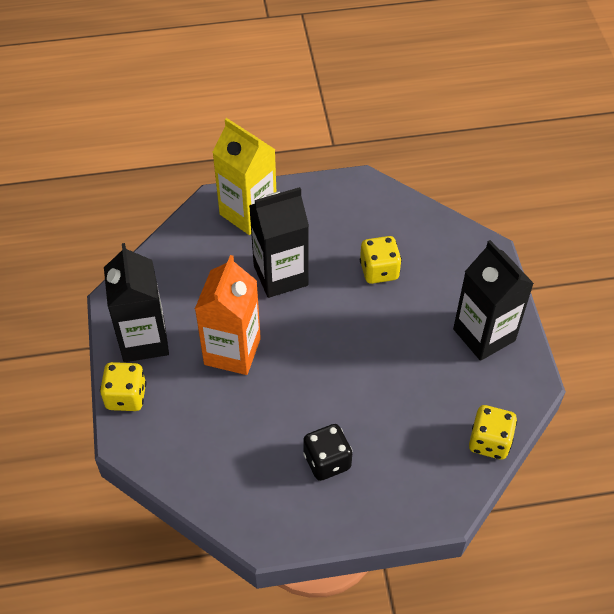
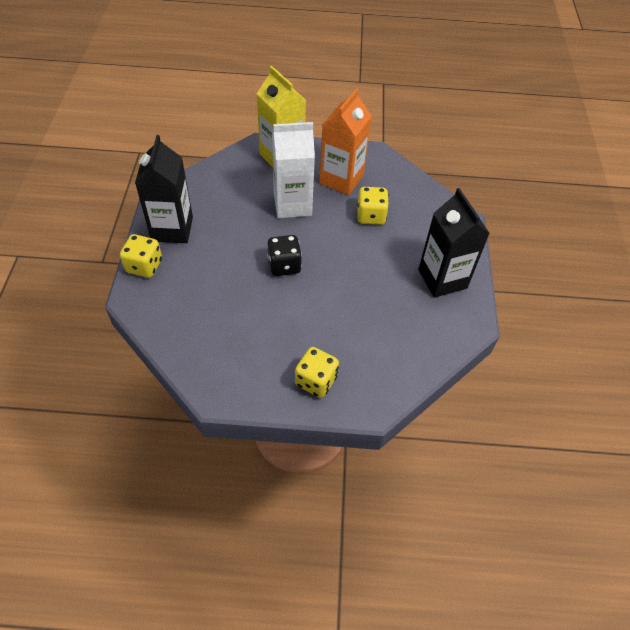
camera: 10 degrees right, 0 degrees up
orange carton [195,255,261,375] -> orange carton moved to [319,88,372,195]
black carton [249,187,309,298] -> white carton [272,122,315,218]
black dice [303,424,352,481] -> black dice moved to [267,235,302,276]
yellow dice [469,405,517,459] -> yellow dice moved to [295,347,339,398]

